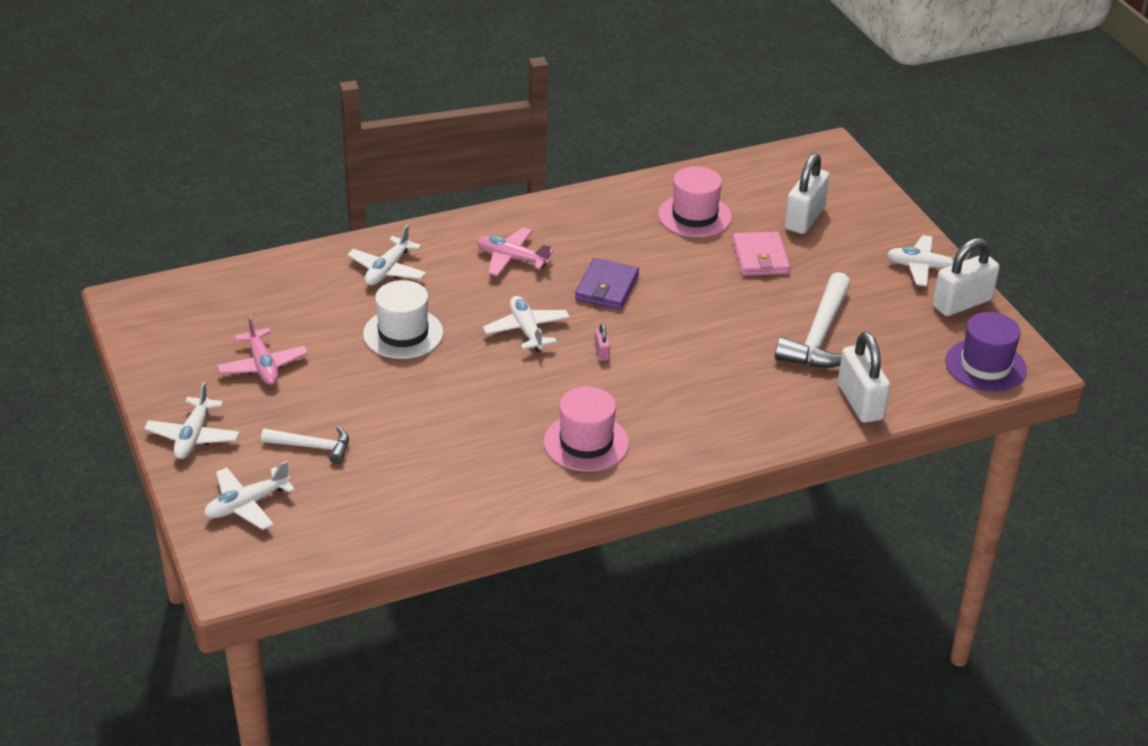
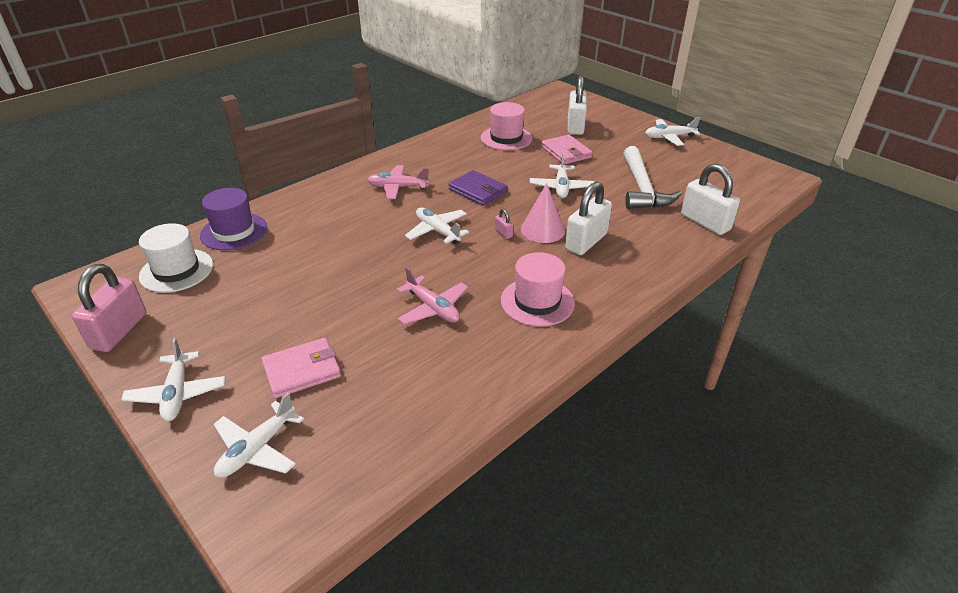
camera: 20 degrees left, 0 degrees up
pink plane [217,315,308,385] -> pink plane moved to [396,267,468,325]
white hammer [261,427,349,464] -> pink wallet [261,338,341,398]
white plane [348,225,426,285] -> white plane moved to [530,152,595,198]
white hat [363,280,443,359] -> white hat moved to [139,223,213,293]
purple wallet [575,258,639,309] -> purple wallet turned 45 degrees counterclockwise [448,170,507,206]
white padlock [933,238,999,316] -> white padlock moved to [565,181,612,255]
purple hat [945,312,1027,392] -> purple hat moved to [200,188,267,250]
none -> pink padlock [72,264,146,352]
none -> pink cone [521,183,565,243]

